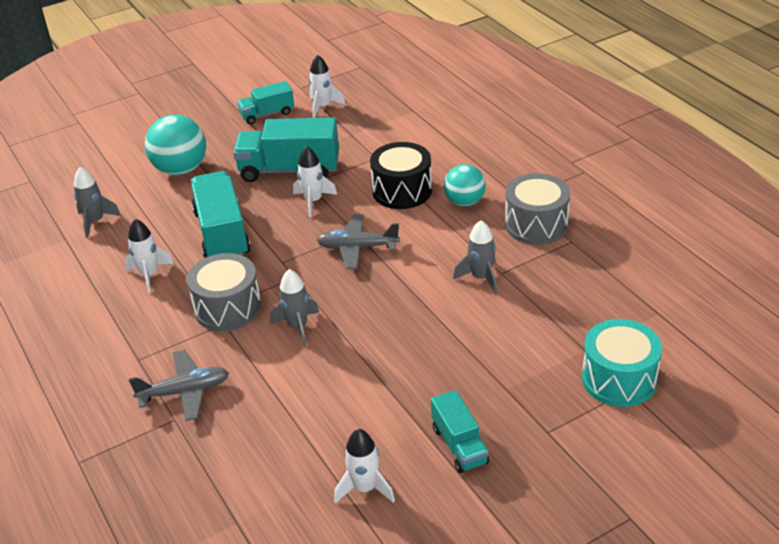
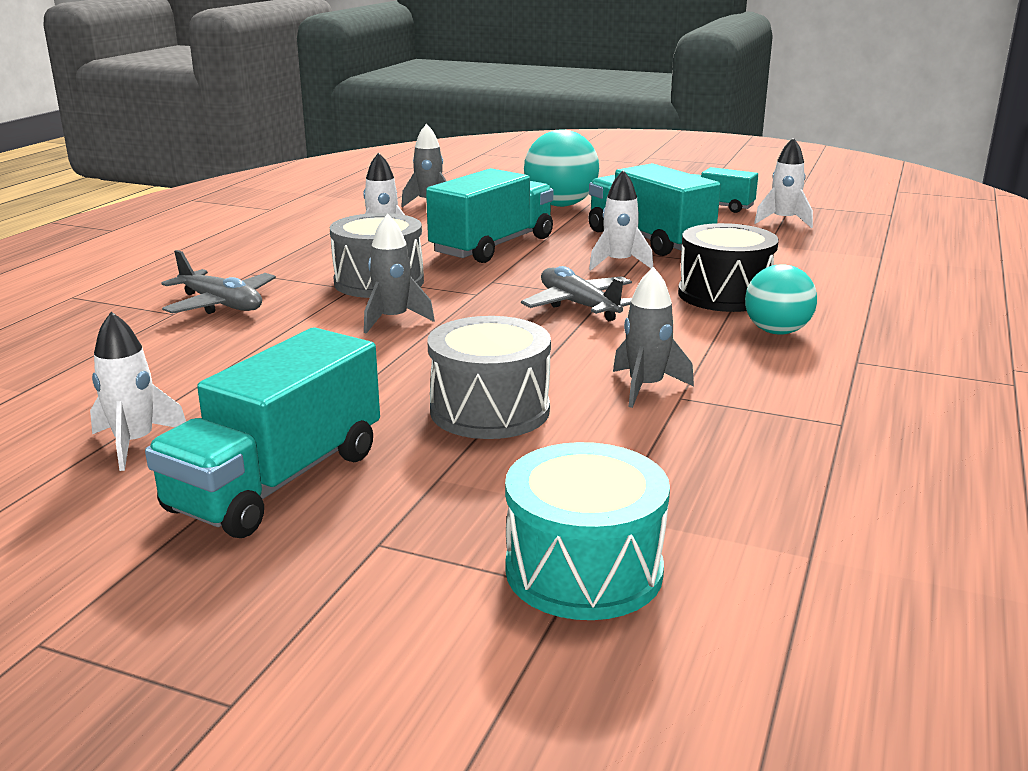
camera: 50 degrees right, 15 degrees down
turquoise truck [431,390,489,473] -> turquoise truck [145,327,380,538], size x1.74
grey drum [505,173,570,245] -> grey drum moved to [428,316,551,439]

